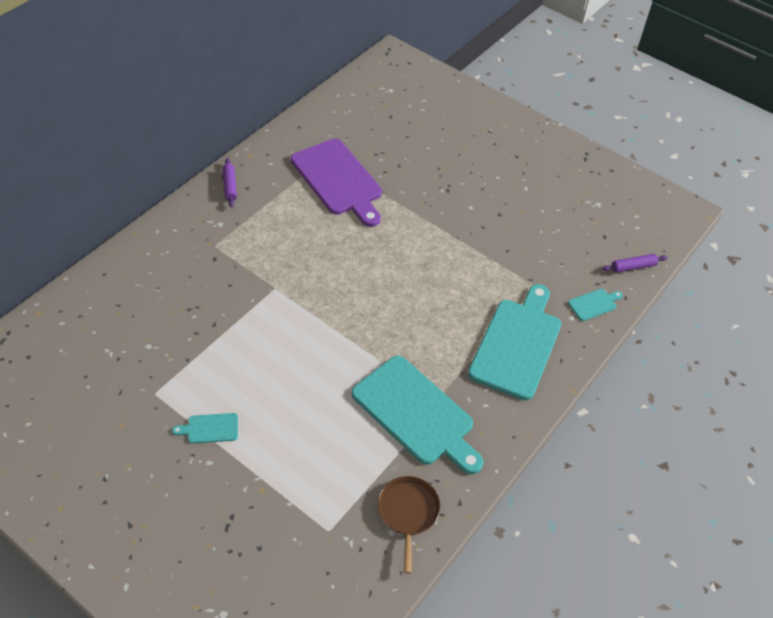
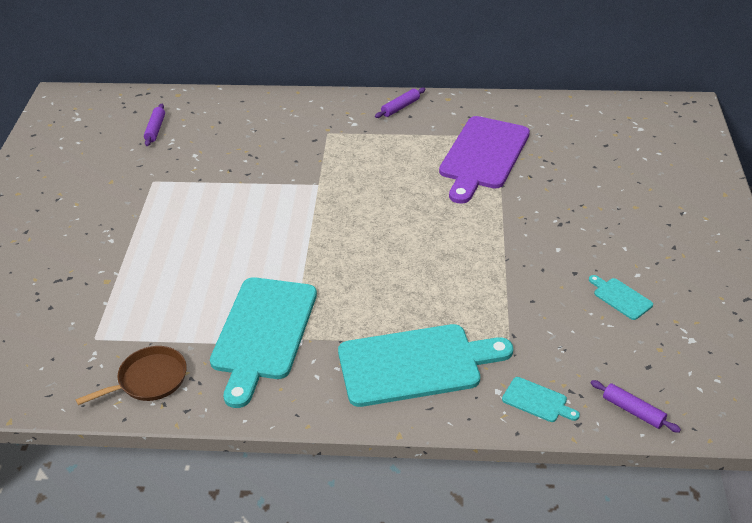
camera: 60 degrees right, 10 degrees down
turquoise cutting board [172,413,238,444] -> turquoise cutting board moved to [589,275,653,320]
none -> purple rolling pin [144,104,165,146]

